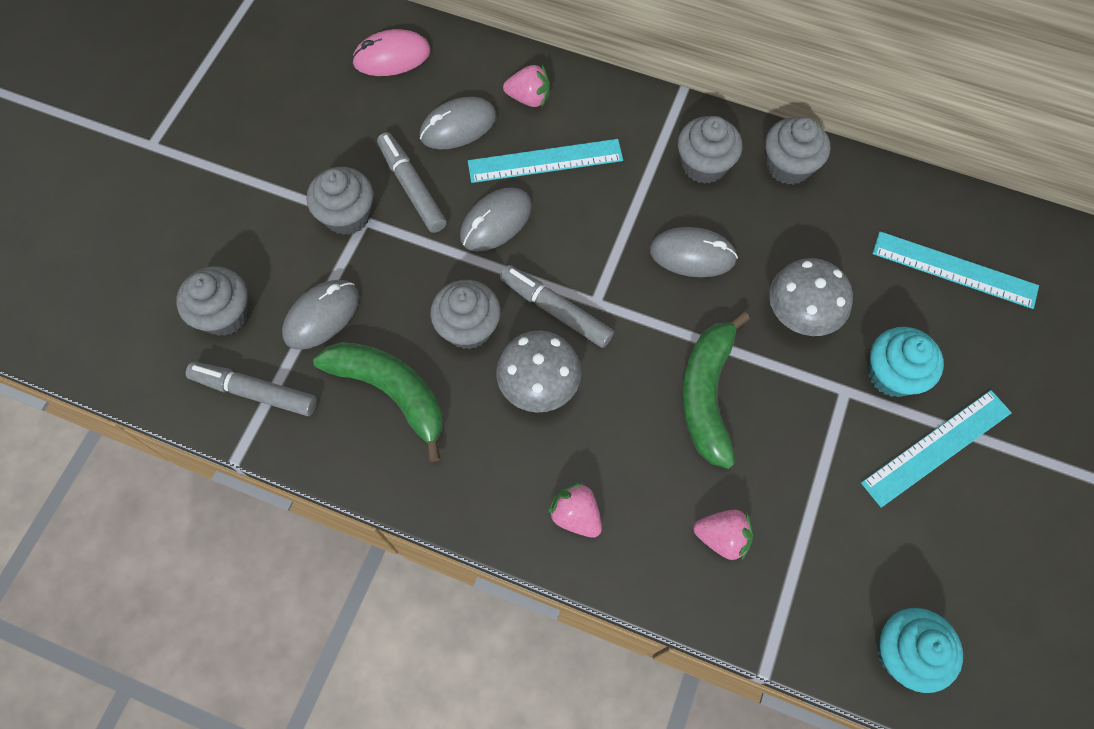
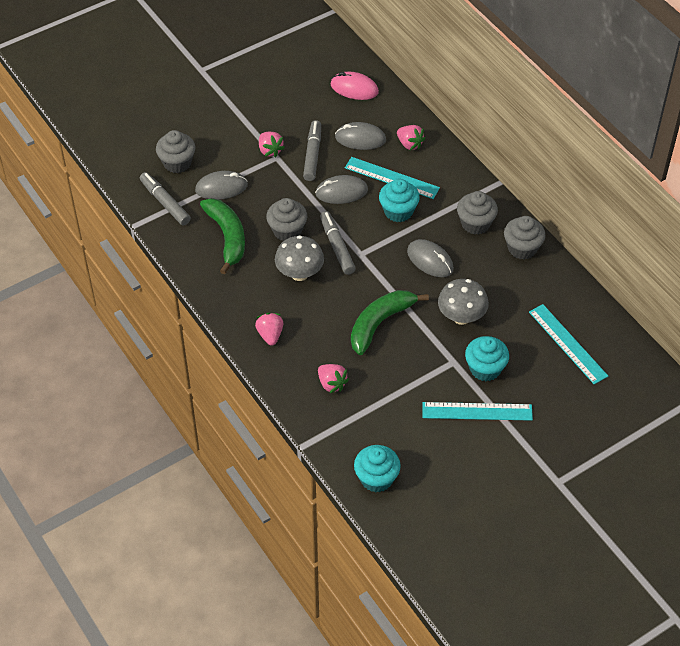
camera: 35 degrees right, 15 degrees down
grey cupcake [307,167,373,235] -> pink strawberry [259,132,285,157]
none -> turquoise cupcake [379,179,420,222]

